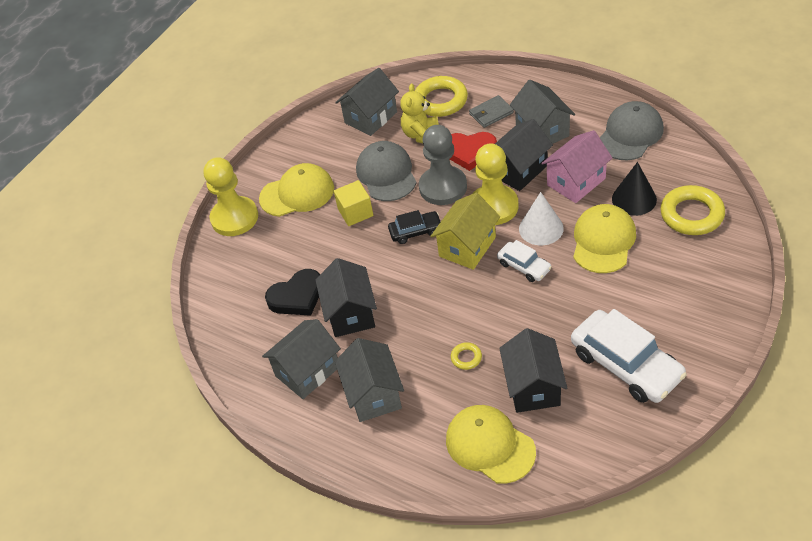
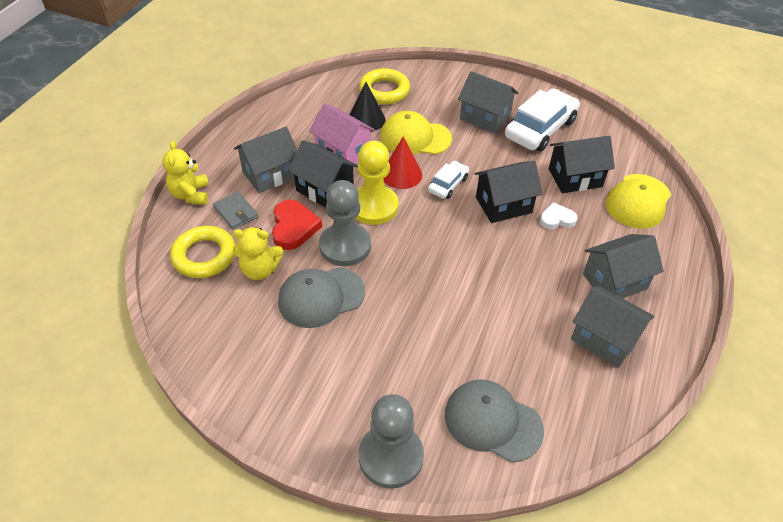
camera: 105 degrees left, 0 degrees up
yellow pawn [204,157,258,236] -> grey pawn [359,394,424,489]
yellow cap [259,163,334,217] -> none
black heart [265,269,320,316] -> none
black house [316,258,377,337] -> black house moved to [475,161,543,223]
yellow cube [334,180,373,226] -> none
grey house [335,68,399,136] -> grey house moved to [458,71,519,134]
black car [388,210,440,244] -> none
yellow house [430,193,500,270] -> none
yellow ring [451,342,482,370] -> white heart [540,202,578,229]
white cone [519,192,564,245] -> red cone [383,136,422,189]
grey cap [600,101,664,160] -> grey cap moved to [445,379,544,462]
none -> yellow teddy bear [162,141,209,205]

